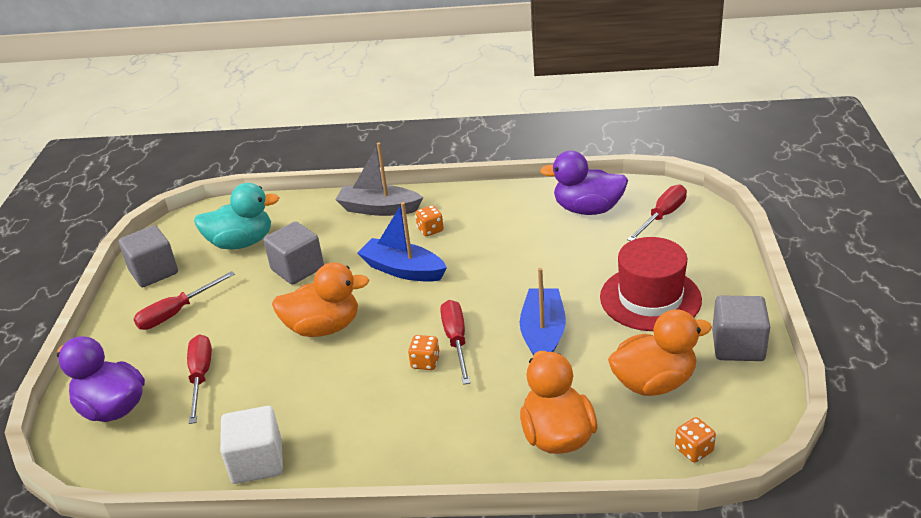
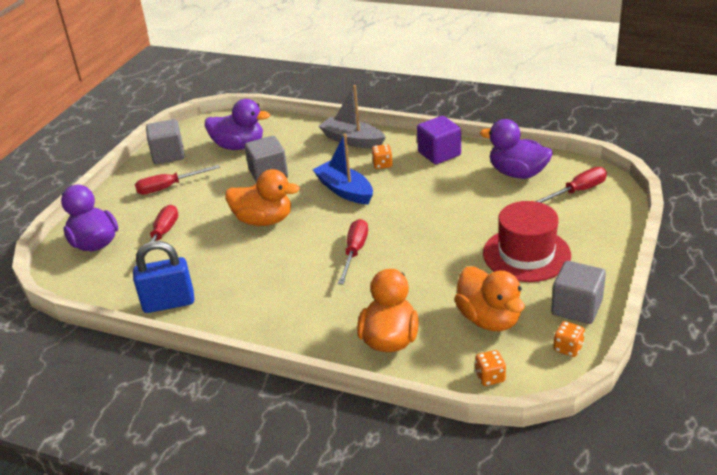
camera: 20 degrees right, 0 degrees up
turquoise duck [194,183,279,250] -> purple duck [205,99,270,150]
white cube [220,406,283,484] -> blue padlock [133,241,194,313]
orange dice [408,335,440,370] -> orange dice moved to [553,321,585,357]
blue boat [520,268,566,355] -> none
orange duck [608,309,712,396] -> orange duck turned 60 degrees clockwise [454,266,525,331]
none -> purple cube [417,116,461,164]

